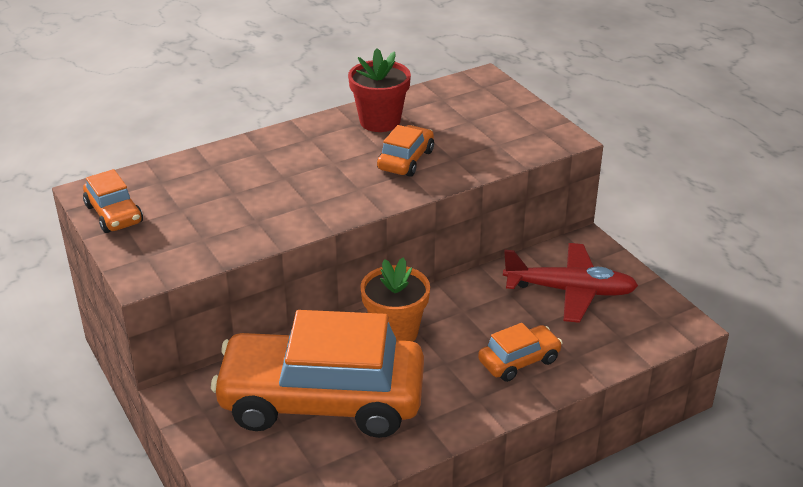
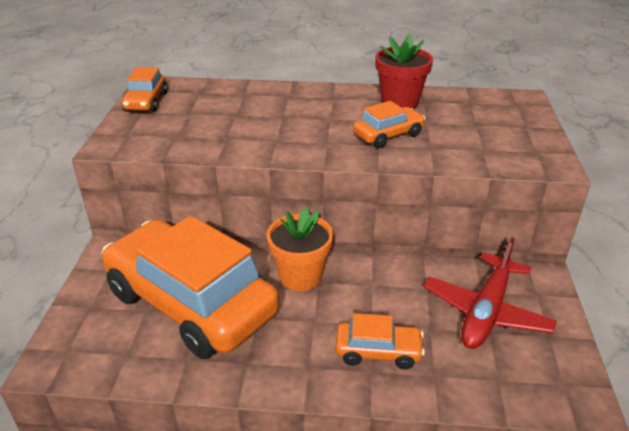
camera: 35 degrees right, 0 degrees up
red plane [503,243,638,323] -> red plane turned 75 degrees clockwise [424,237,557,349]

